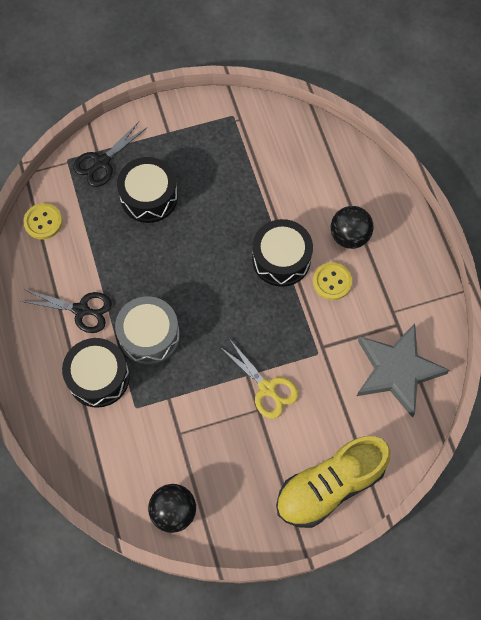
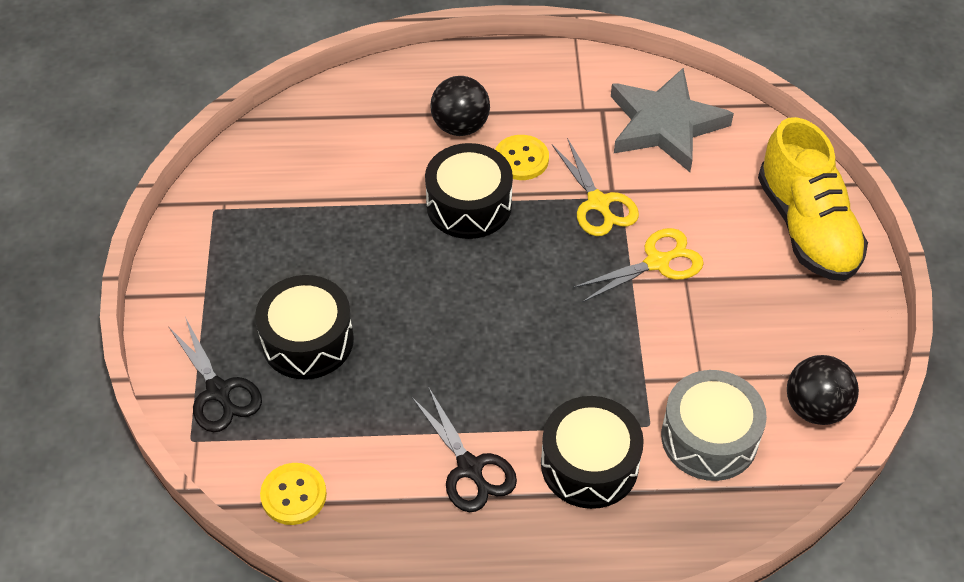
camera: 75 degrees left, 15 degrees down
black scissors [21,290,112,333] -> black scissors turned 120 degrees clockwise [411,388,517,512]
grey drum [115,296,180,365] -> grey drum moved to [661,370,767,481]
none -> yellow scissors [552,138,639,236]

